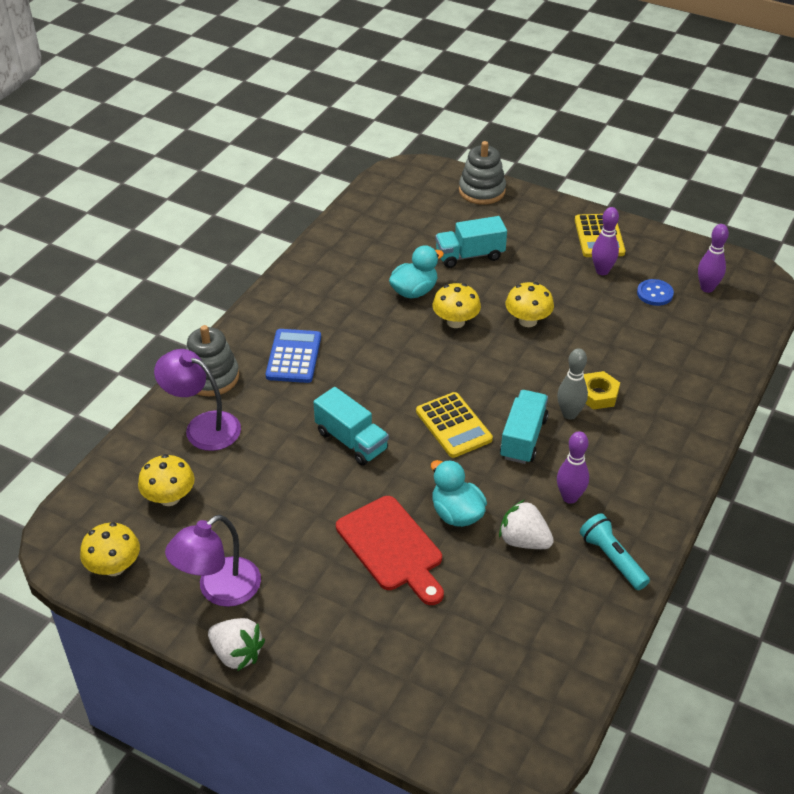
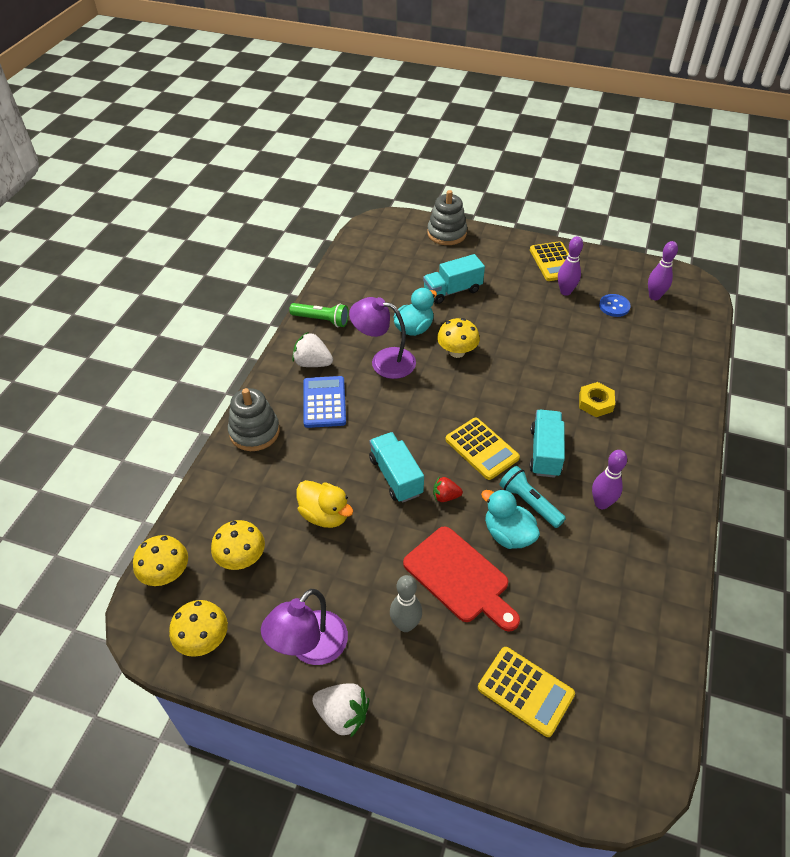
camera: 10 degrees left, 5 degrees up
purple lamp [154,349,241,451] -> purple lamp moved to [349,297,416,379]
turquoise truck [313,387,389,466] -> turquoise truck turned 150 degrees counterclockwise [369,432,424,503]
white strawberry [499,500,554,549] -> white strawberry moved to [292,332,333,367]
yellow mushroom [506,282,554,327] -> yellow mushroom moved to [133,535,188,586]
grey bowling pin [557,348,588,420] -> grey bowling pin moved to [390,575,422,632]
turquoise flashlight [580,513,650,590] -> turquoise flashlight moved to [499,466,566,528]
none -> green flashlight [289,303,349,327]
none -> yellow duck [296,480,353,528]
none -> red strawberry [433,477,463,502]
none -> yellow calculator [478,647,575,737]

